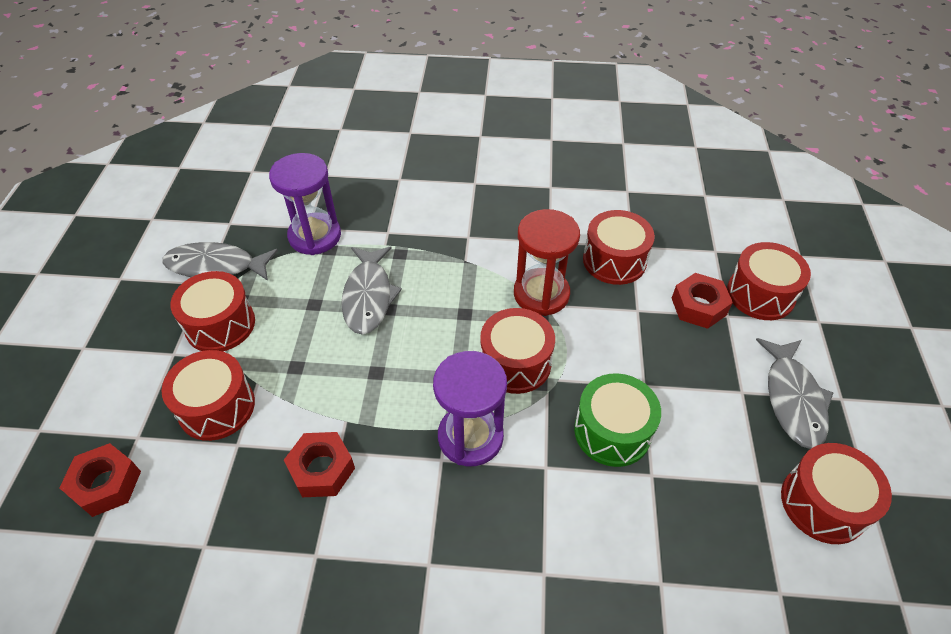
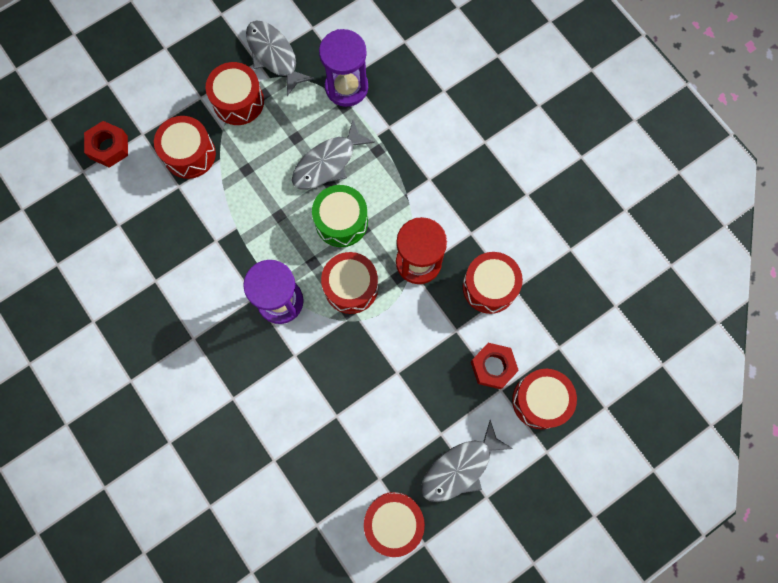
camera: 50 degrees right, 25 degrees up
red nut [284,432,355,497] -> none
green drum [574,373,661,467] -> green drum moved to [312,185,368,247]

